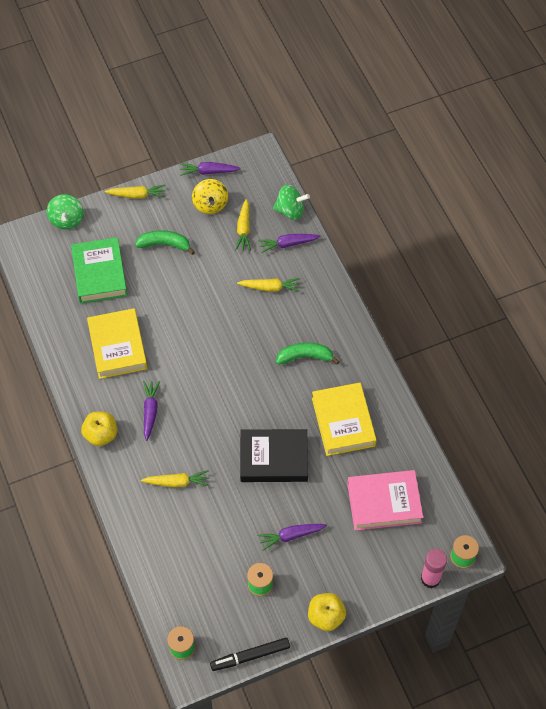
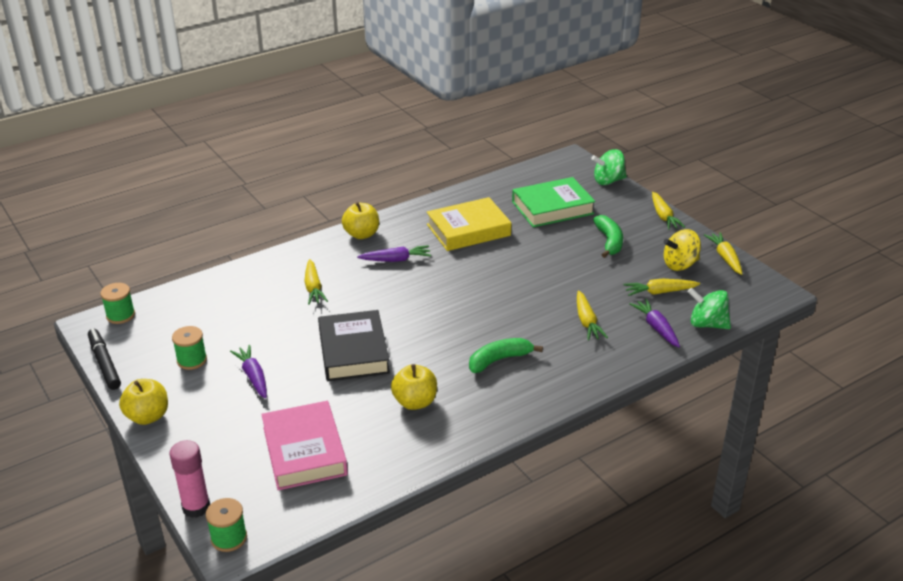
camera: 80 degrees right, 25 degrees down
purple carrot [180,162,241,176] -> yellow carrot [704,232,742,275]
green spinning top [273,185,310,220] -> green spinning top turned 120 degrees clockwise [687,288,731,329]
green banana [276,343,340,365] -> green banana turned 105 degrees counterclockwise [469,338,543,373]
yellow book [312,383,377,456] -> yellow apple [391,364,437,410]

